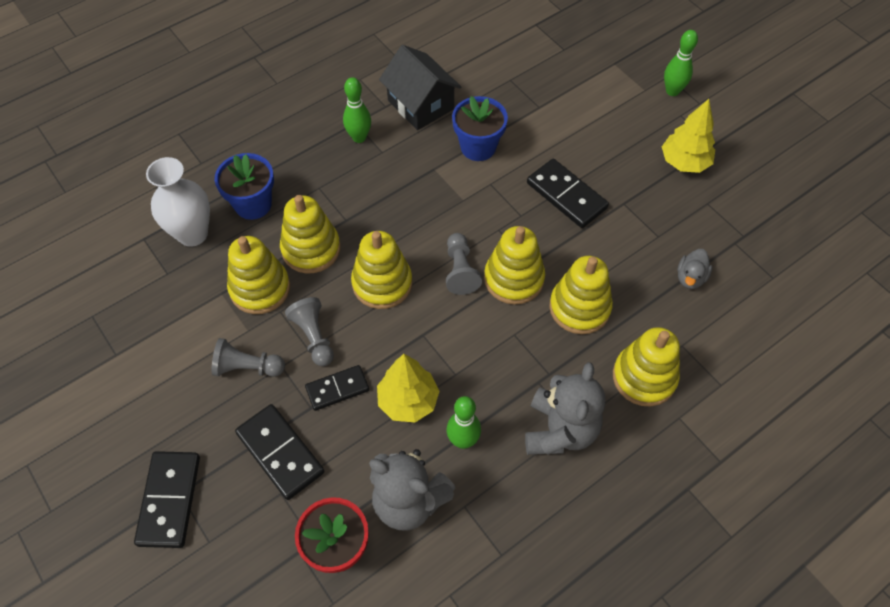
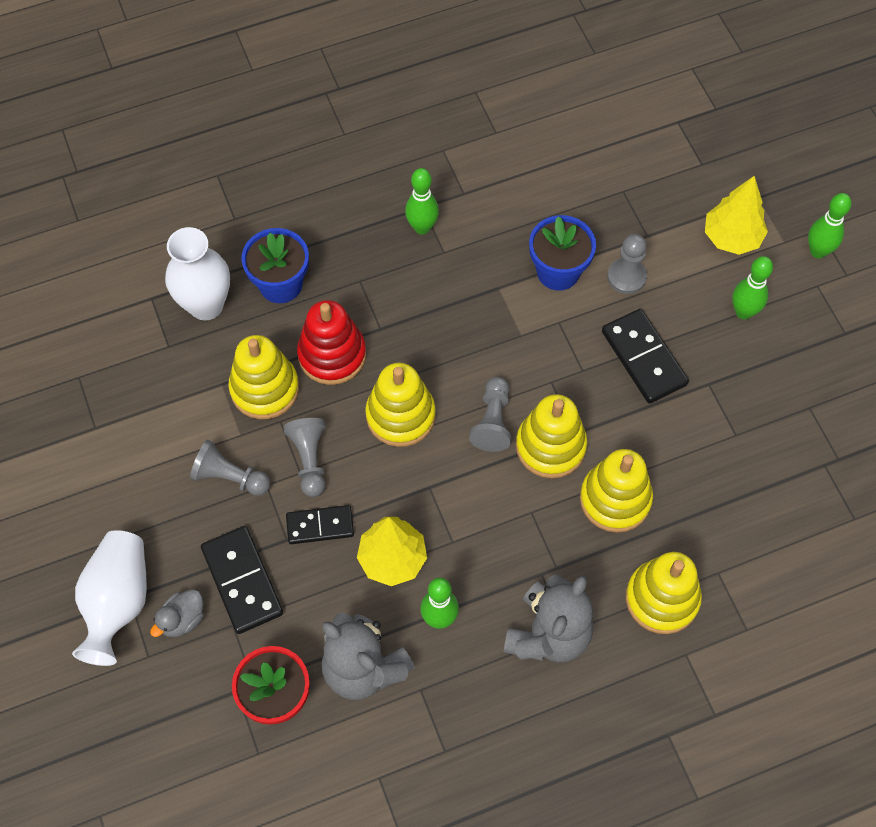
camera: 15 degrees right, 5 degrees up
black domino [134,451,200,548] -> white vase [72,530,147,666]
yellow stacking toy [280,195,340,273] -> red stacking toy [297,300,366,385]
black house [379,45,461,130] -> none
yellow tree [662,99,715,173] -> yellow tree moved to [705,176,768,255]
grey duck [677,249,712,289] -> grey duck moved to [150,589,204,637]
none -> grey pawn [607,234,647,294]
none -> green bowling pin [732,256,773,319]

